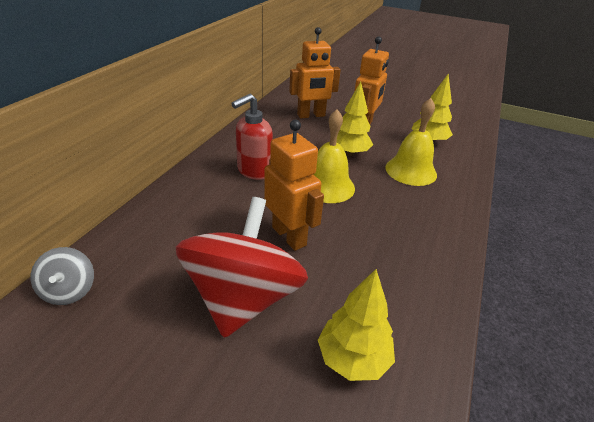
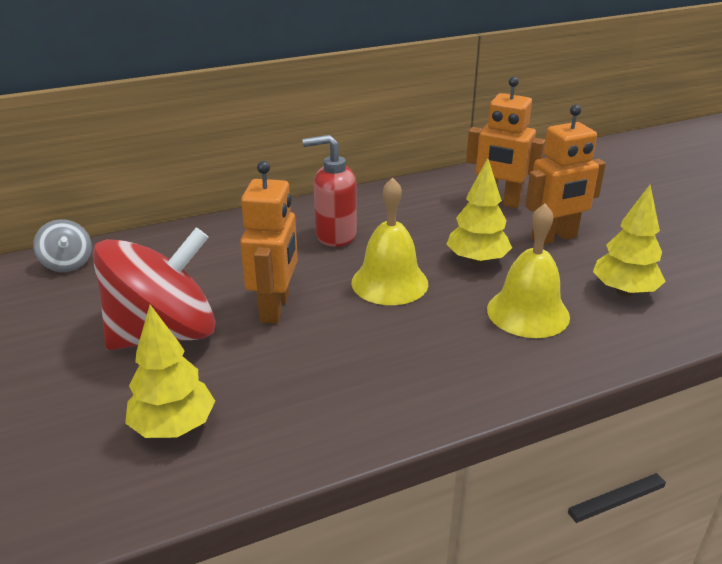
camera: 45 degrees right, 5 degrees down
grey spinning top [31,247,94,305] -> grey spinning top turned 60 degrees counterclockwise [33,219,92,272]

